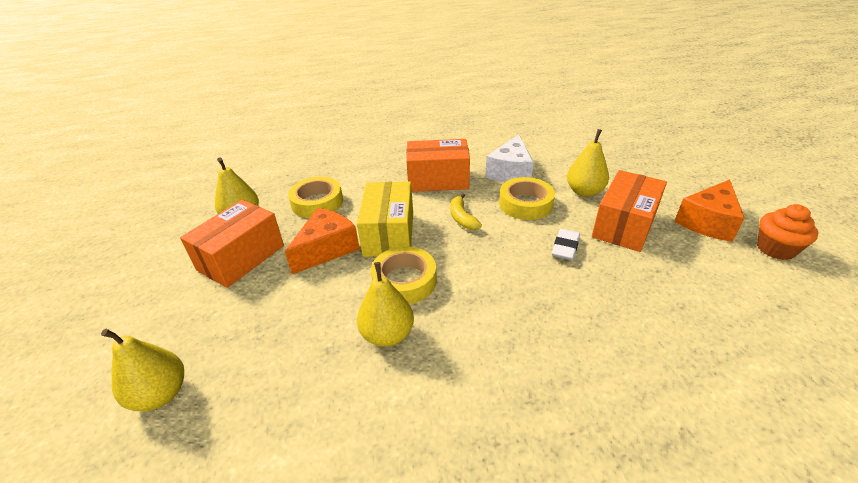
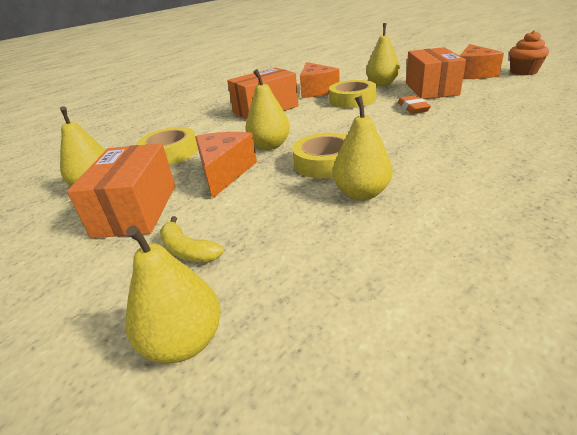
camera: 30 degrees left, 5 degrees down
yellow box [357,182,413,257] -> yellow pear [245,69,290,150]
yellow banana [451,193,482,230] -> yellow banana moved to [160,216,224,262]
white cheese [486,134,533,182] -> orange cheese [300,62,340,98]
white eraser [552,229,580,260] -> orange eraser [398,95,431,114]

